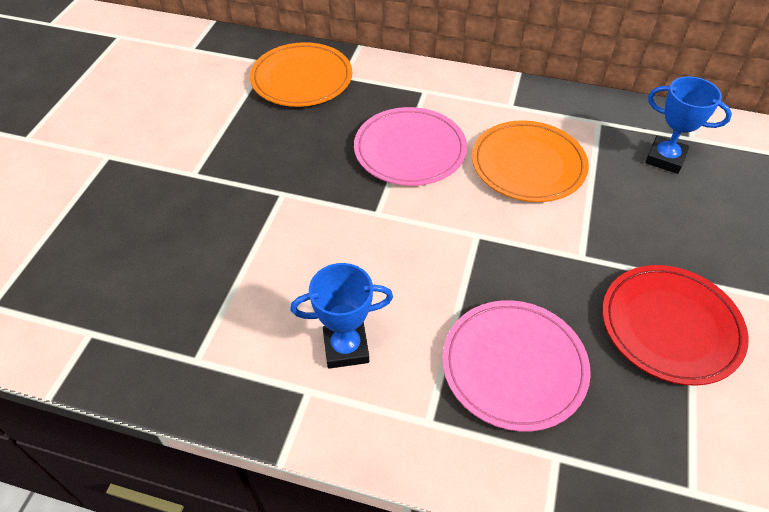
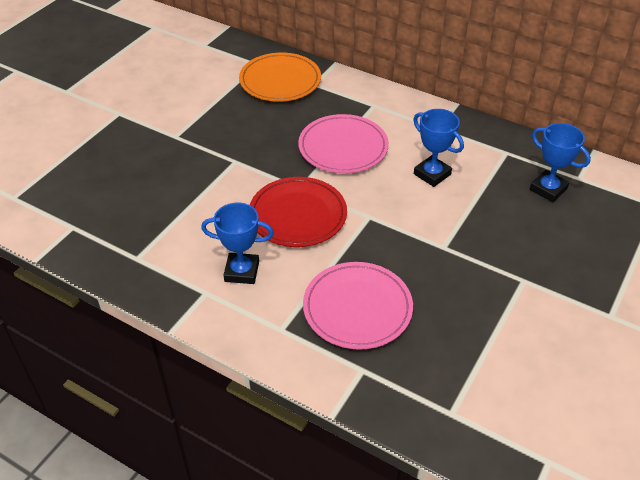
camera: 15 degrees right, 5 degrees down
orange plate [472,120,589,202] -> blue trophy [413,109,464,187]
red plate [602,265,749,386] -> red plate moved to [250,177,347,247]

